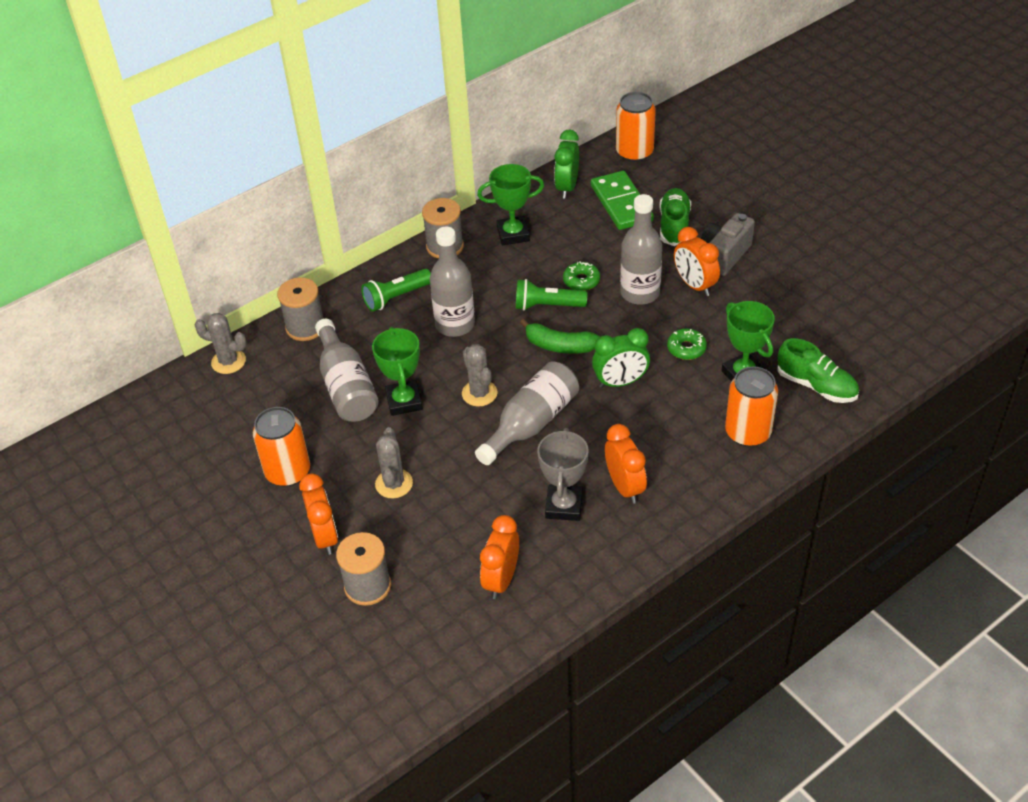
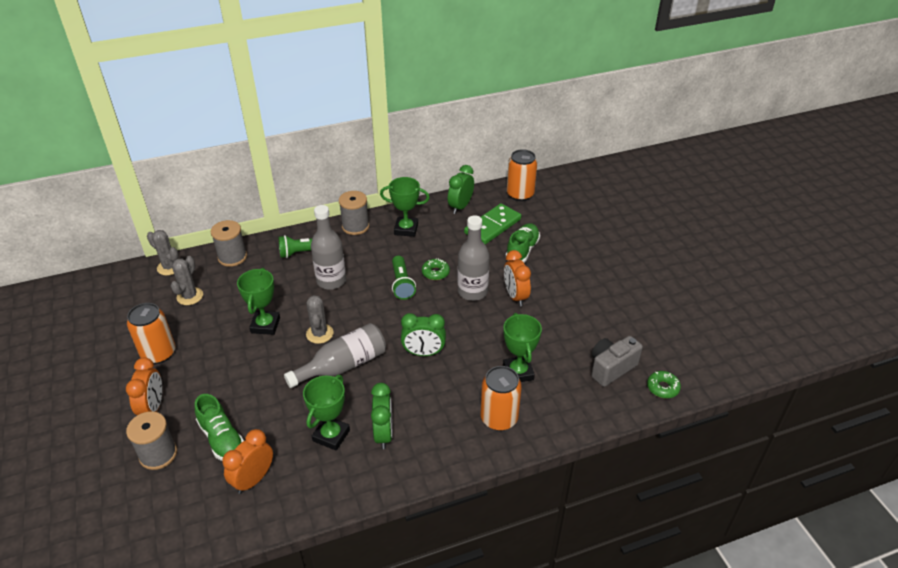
camera: 15 degrees right, 5 degrees down
grey bottle [315,319,379,422] -> none
grey cactus [375,427,413,498] -> grey cactus moved to [171,256,203,305]
green flashlight [516,279,587,310] -> green flashlight turned 120 degrees counterclockwise [392,256,416,300]
green banana [520,319,600,354] -> none
grey trophy [537,428,588,521] -> green trophy [303,375,350,450]
green domino [591,171,654,230] -> green domino turned 45 degrees clockwise [464,203,521,245]
orange clock [605,424,647,504] -> green clock [371,383,393,449]
green donut [667,328,707,360] -> green donut moved to [647,371,681,398]
grey camera [701,213,755,276] -> grey camera moved to [591,336,643,387]
green shoe [777,338,859,403] -> green shoe moved to [194,394,244,461]

